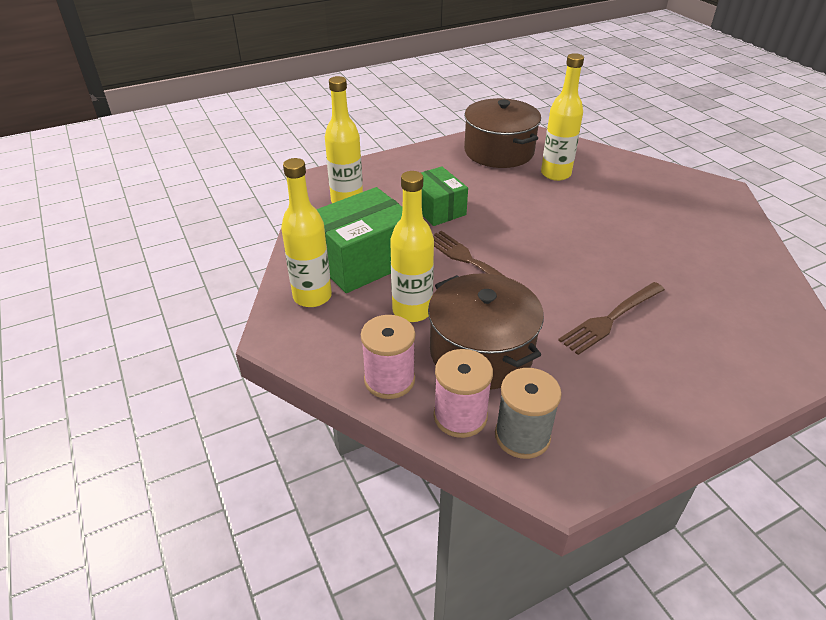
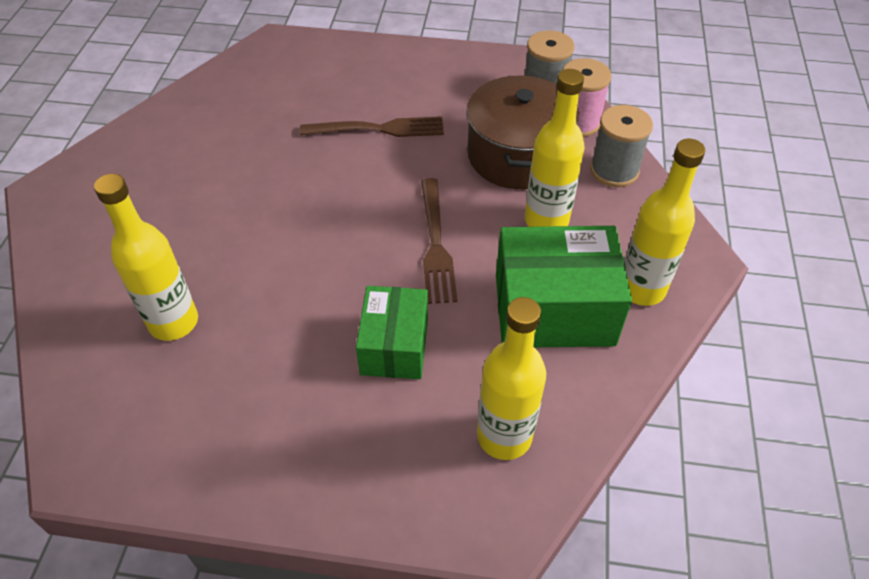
camera: 145 degrees left, 10 degrees up
pink spool [361,315,415,399] -> grey spool [590,105,653,187]
brown pot [464,98,541,168] -> none

